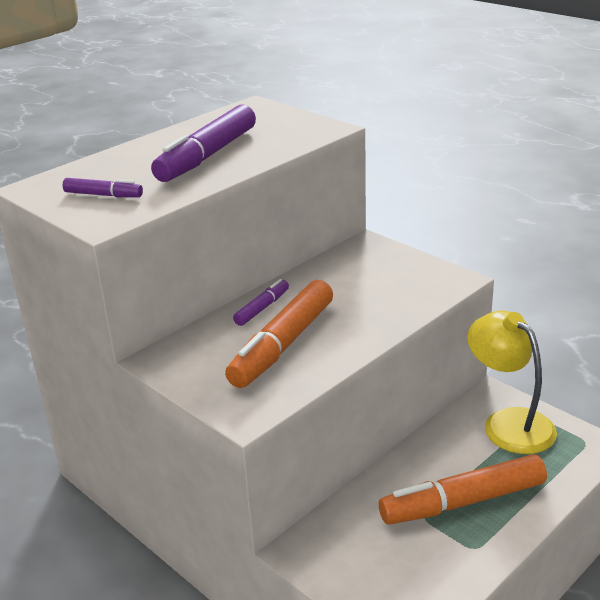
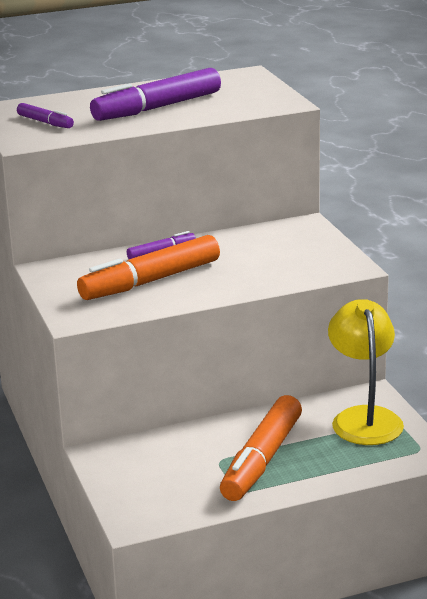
camera: 25 degrees right, 5 degrees down
orange marker [379,454,547,525] -> orange marker turned 75 degrees counterclockwise [220,395,302,501]

